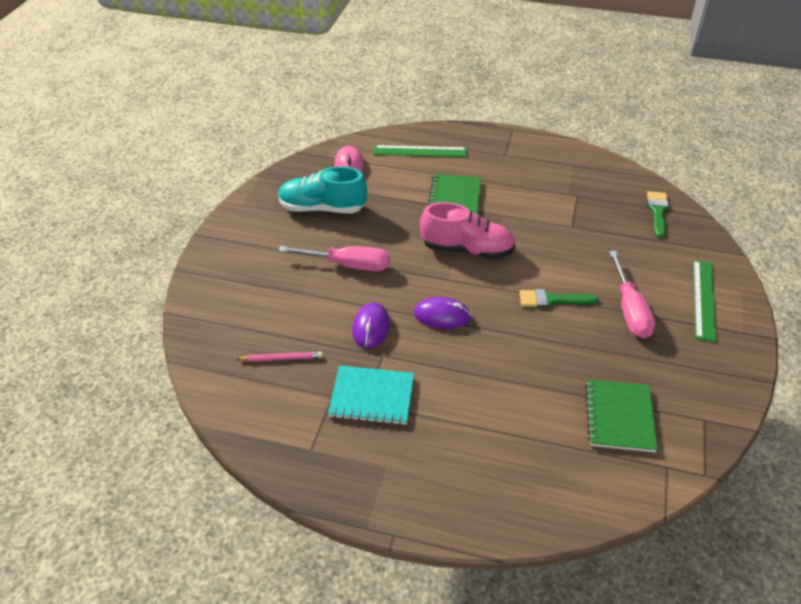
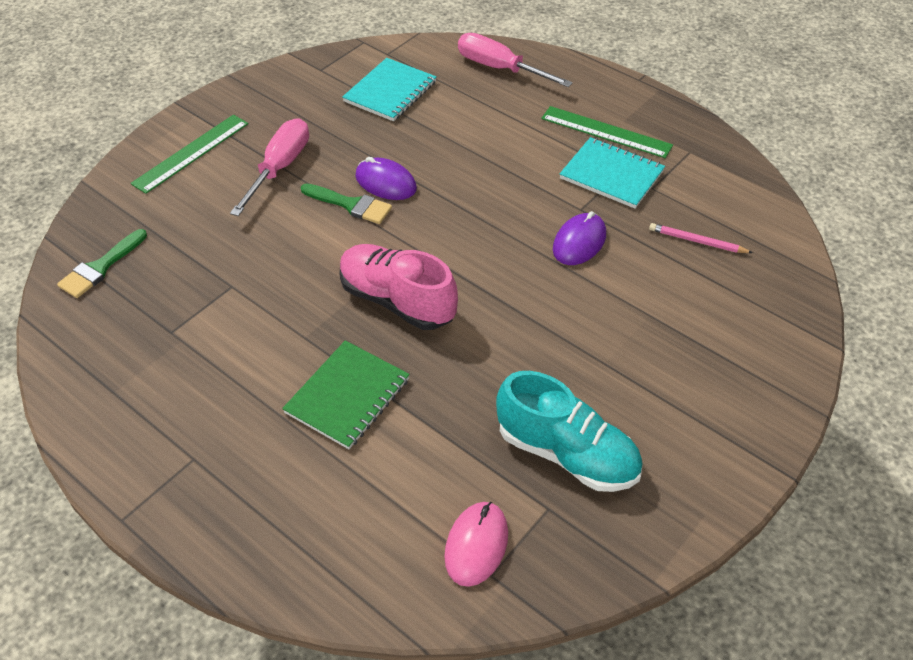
camera: 155 degrees left, 5 degrees up
pink screwdriver [278,246,390,271] -> pink screwdriver moved to [458,33,573,87]
green ruler [374,145,467,157] -> green ruler moved to [541,106,673,158]
purple mouse [414,297,471,329] -> purple mouse moved to [355,157,417,200]
green notebook [585,379,658,452] -> turquoise notebook [342,58,437,122]

